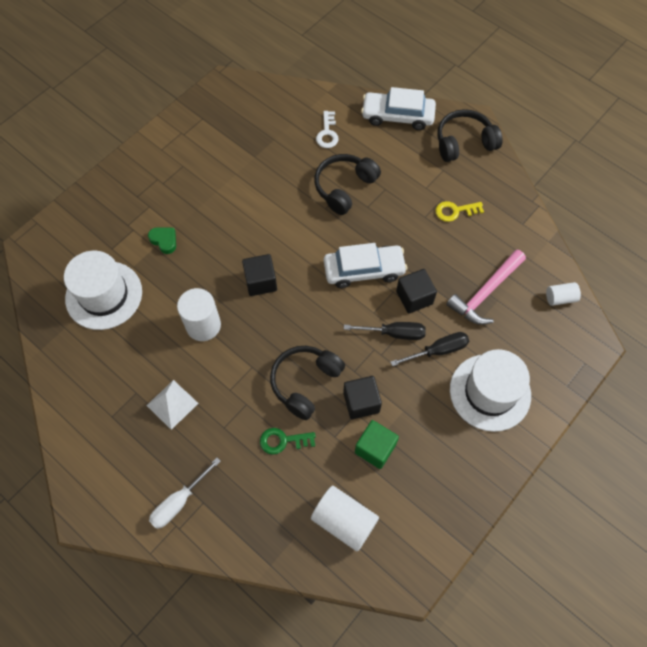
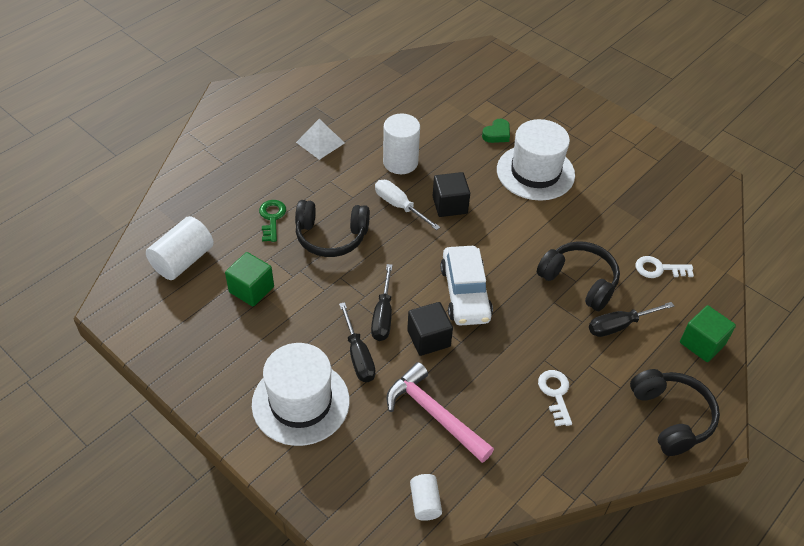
camera: 90 degrees right, 15 degrees down
white hat [64,251,142,330] -> white hat moved to [497,119,575,201]
white screwdriver [149,458,221,529] -> white screwdriver moved to [375,180,440,230]
black headphones [270,346,345,420] -> black headphones turned 150 degrees clockwise [295,200,370,257]
black cube [343,376,382,419] -> none
white car [361,87,436,130] -> green cube [680,305,736,362]
yellow key [435,201,484,222] -> white key [538,370,572,426]
none -> black screwdriver [589,302,674,337]

